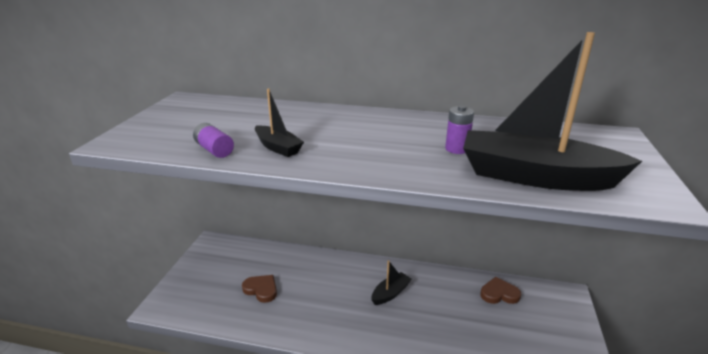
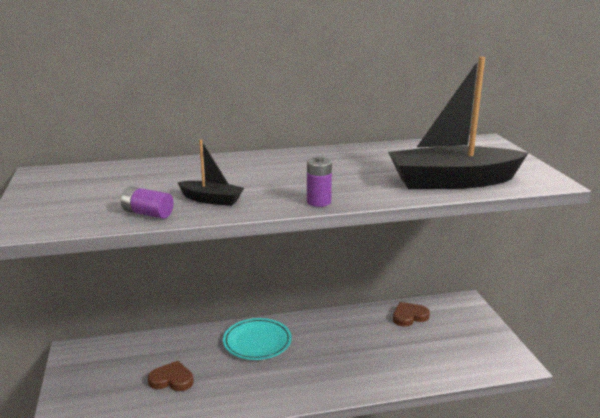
camera: 25 degrees left, 5 degrees down
black boat [372,260,412,305] -> none
purple battery [445,105,474,154] -> purple battery moved to [307,156,332,207]
none -> turquoise plate [223,318,292,360]

